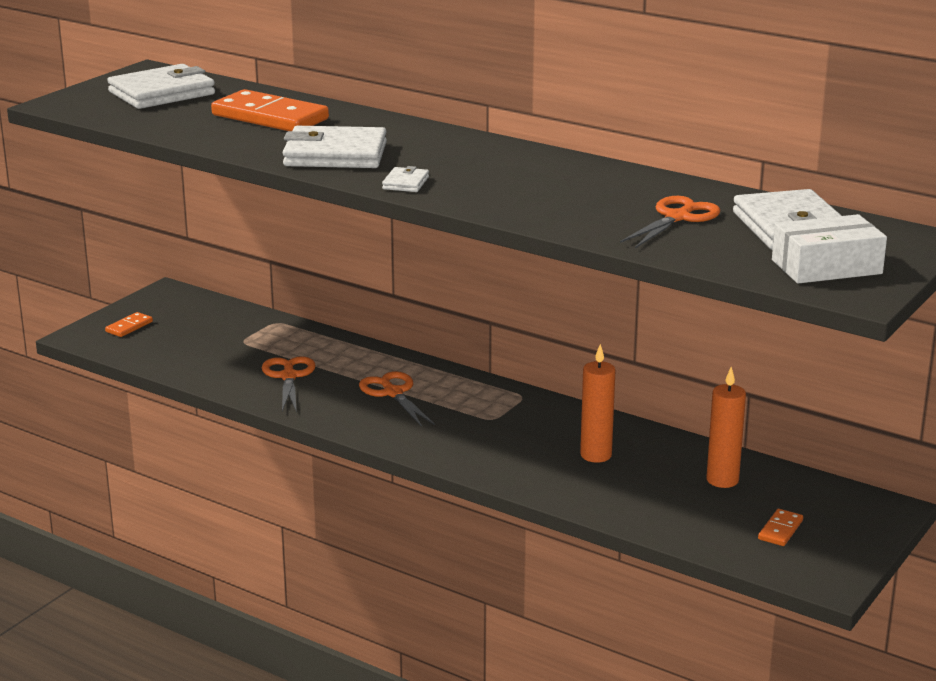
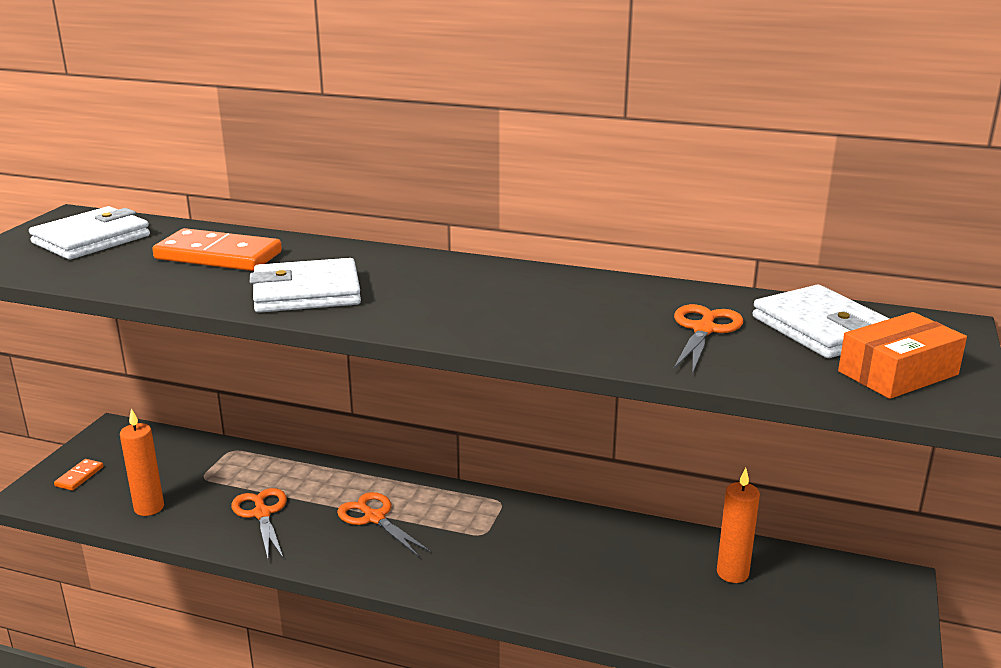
camera: 15 degrees left, 0 degrees up
white wallet [382,166,429,192] -> none
orange candle [580,344,616,463] -> orange candle moved to [120,409,164,516]
orange domino [758,509,803,546] -> none
white box [772,214,887,284] -> orange box [838,312,967,399]

